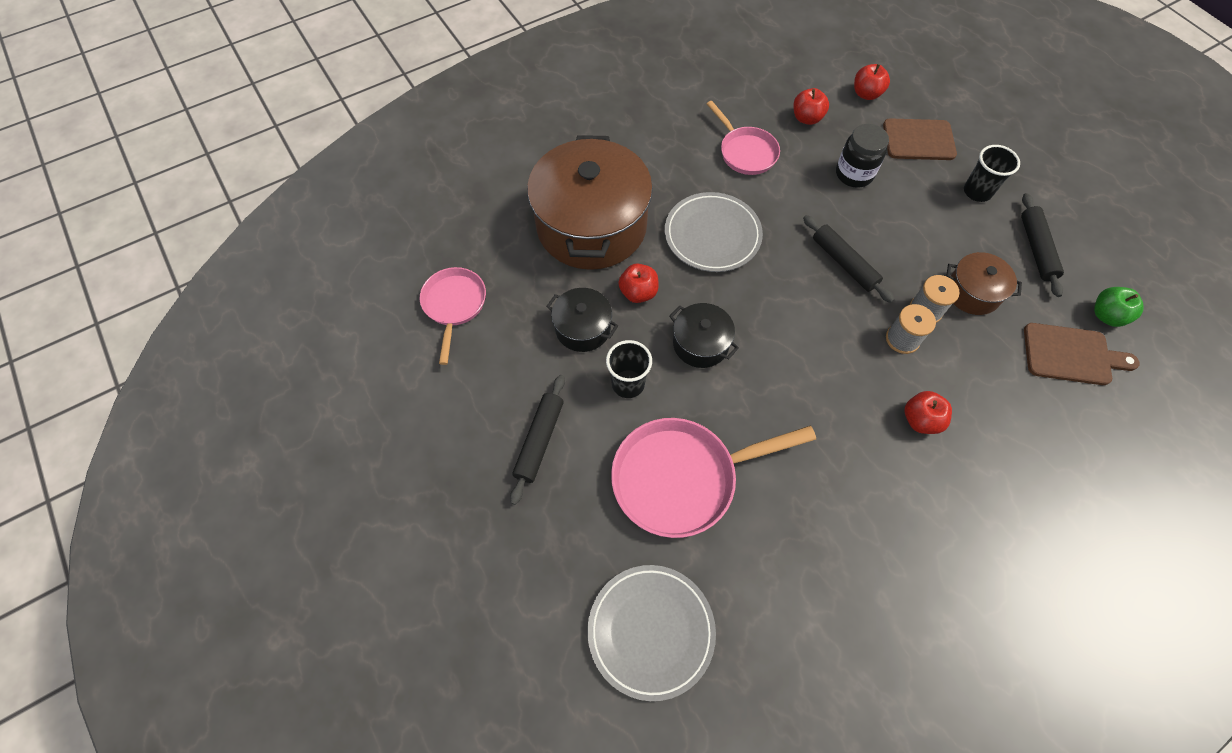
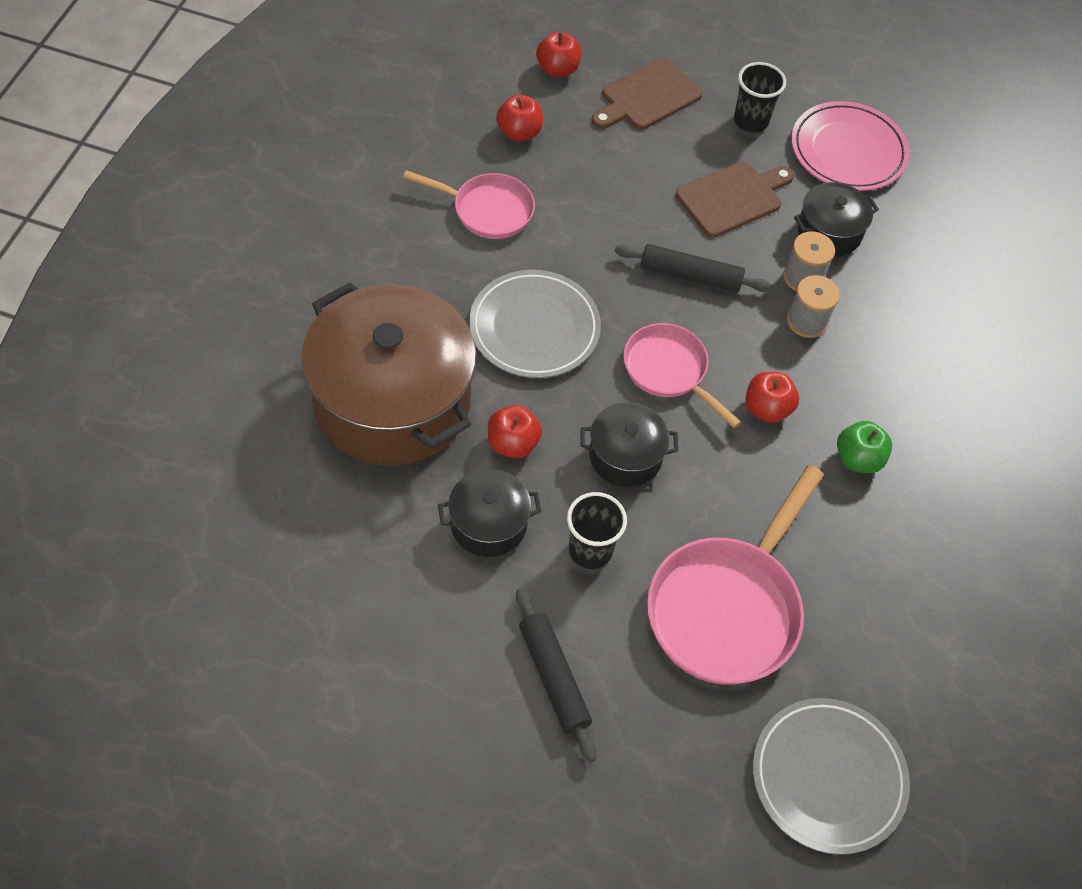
camera: 45 degrees left, 5 degrees down
pink pan [420,267,486,365] -> pink pan moved to [623,323,741,428]
black jar [836,124,889,188] -> none
red apple [905,391,952,434] -> red apple moved to [746,372,799,423]
brown pot [946,252,1022,315] -> black pot [794,182,879,257]
black rolling pin [1021,193,1064,297] -> pink plate [791,101,910,191]
brown cutting board [1024,323,1139,385] -> brown cutting board moved to [676,161,794,238]
green apple [1094,287,1144,327] -> green apple moved to [837,421,892,473]

